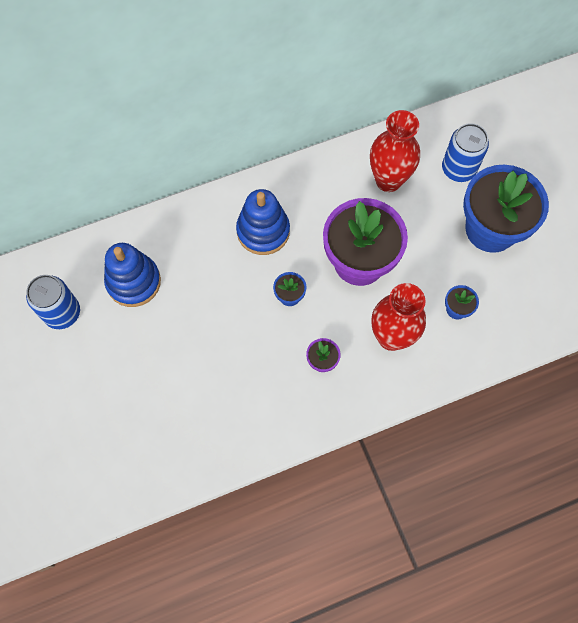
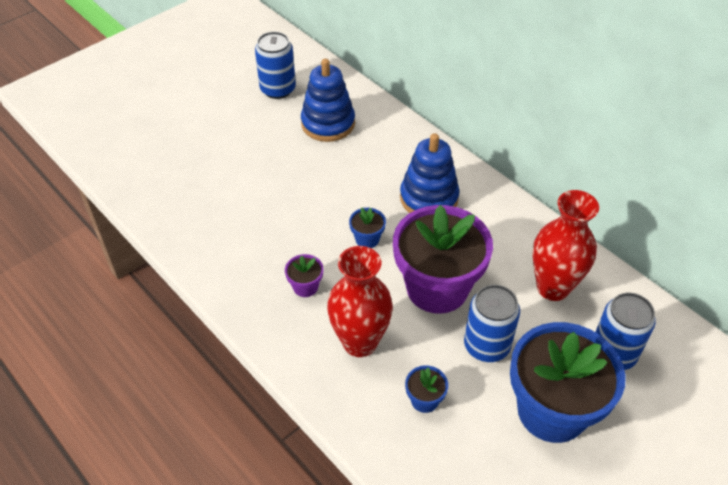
camera: 70 degrees right, 20 degrees down
none -> blue can [464,285,520,362]

